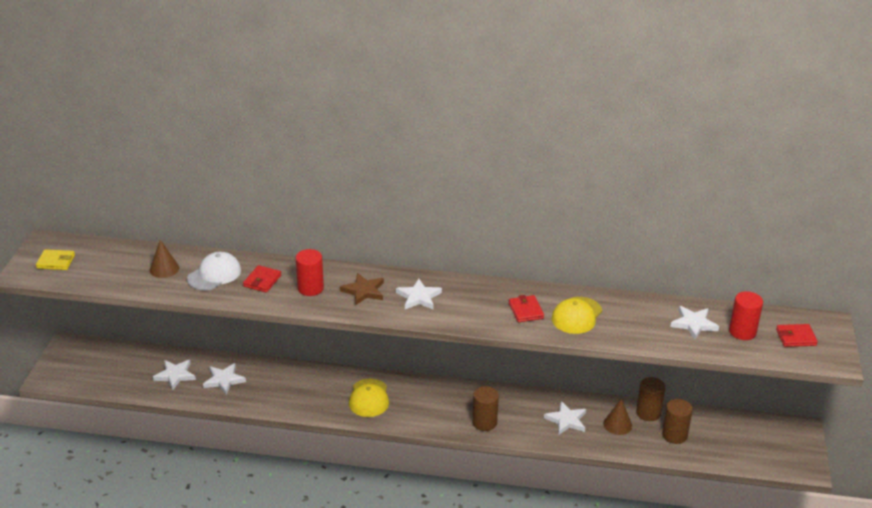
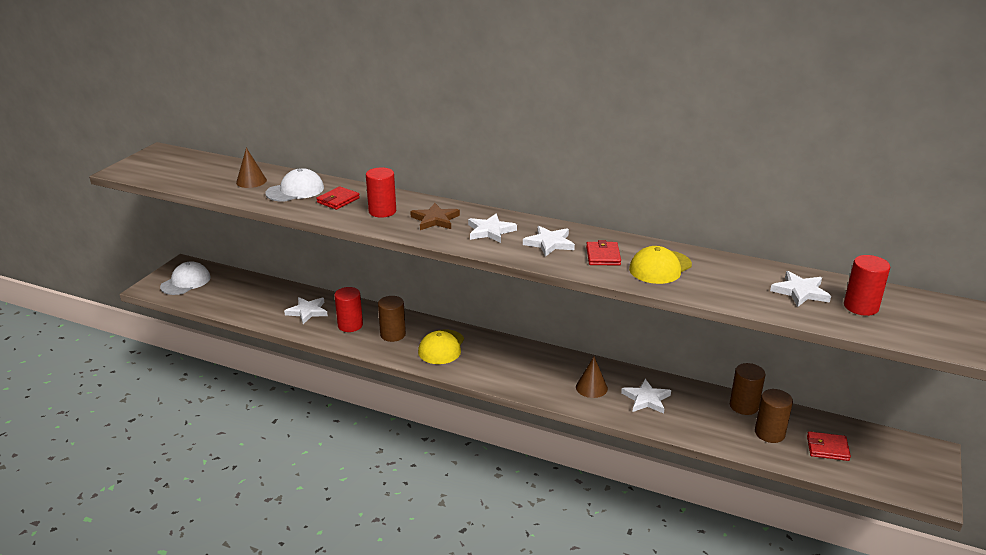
camera: 15 degrees right, 5 degrees down
yellow wallet [36,249,75,270] -> none
white star [153,360,196,390] -> white star moved to [523,226,575,257]
brown cylinder [472,386,499,431] -> brown cylinder moved to [378,296,406,342]
brown cone [603,399,632,435] -> brown cone moved to [576,357,608,398]
red wallet [776,324,818,347] -> red wallet moved to [807,431,851,461]
none -> white cap [160,261,211,295]
none -> red cylinder [334,287,363,332]

